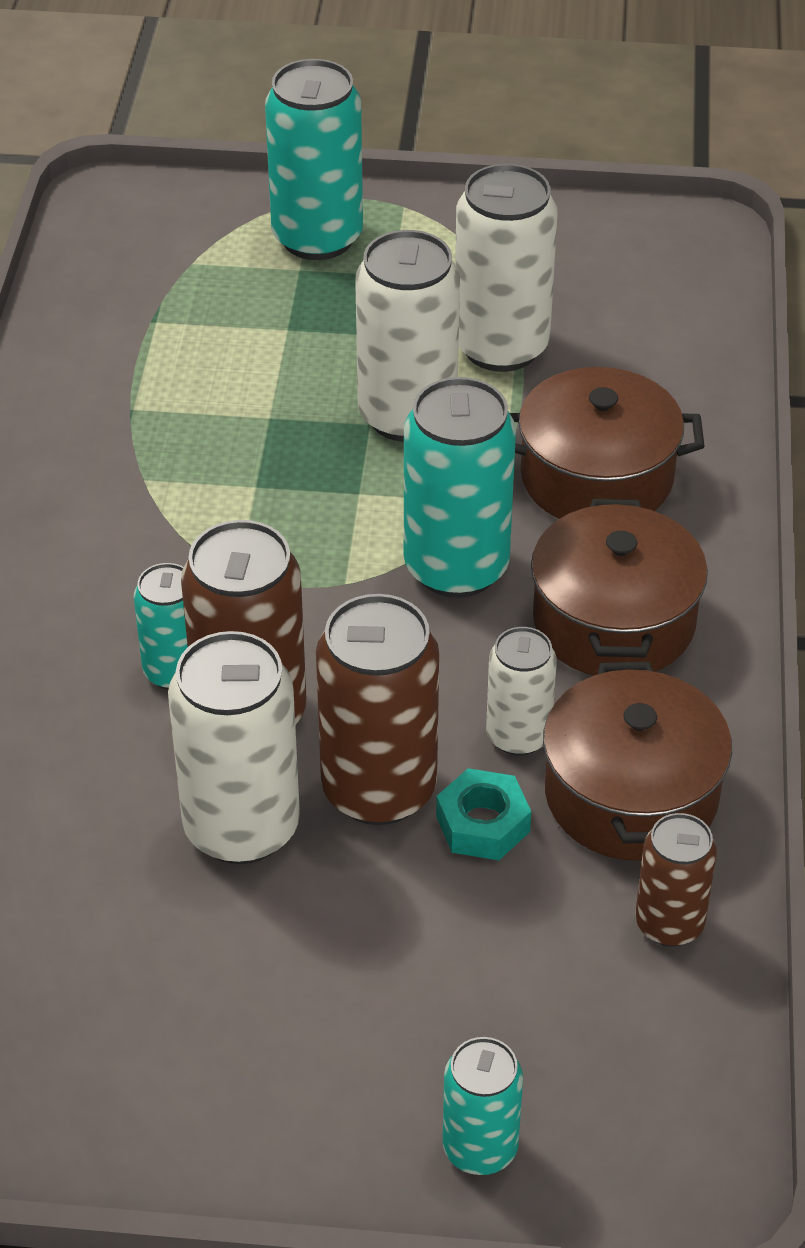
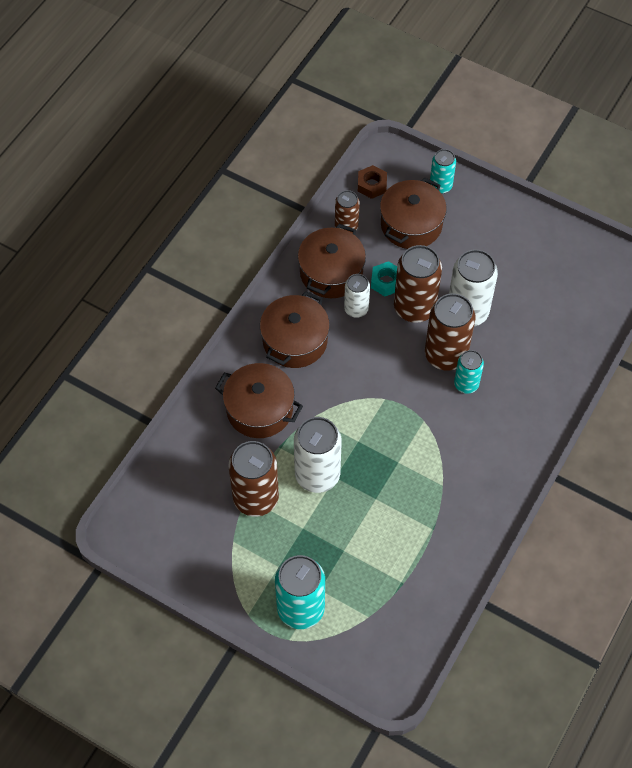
camera: 155 degrees left, 15 degrees up
turquoise can [404,377,516,598] -> none
white can [455,164,557,372] -> brown can [229,441,279,517]
none -> brown nut [358,165,387,199]
none -> brown pot [380,178,447,249]

